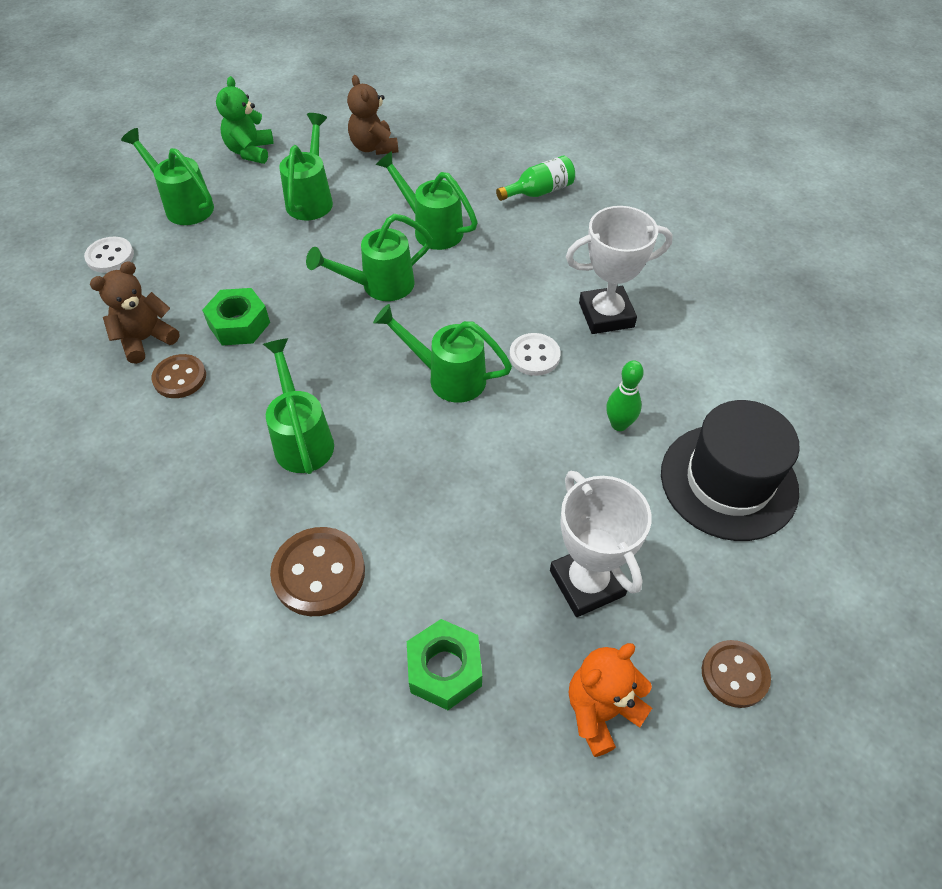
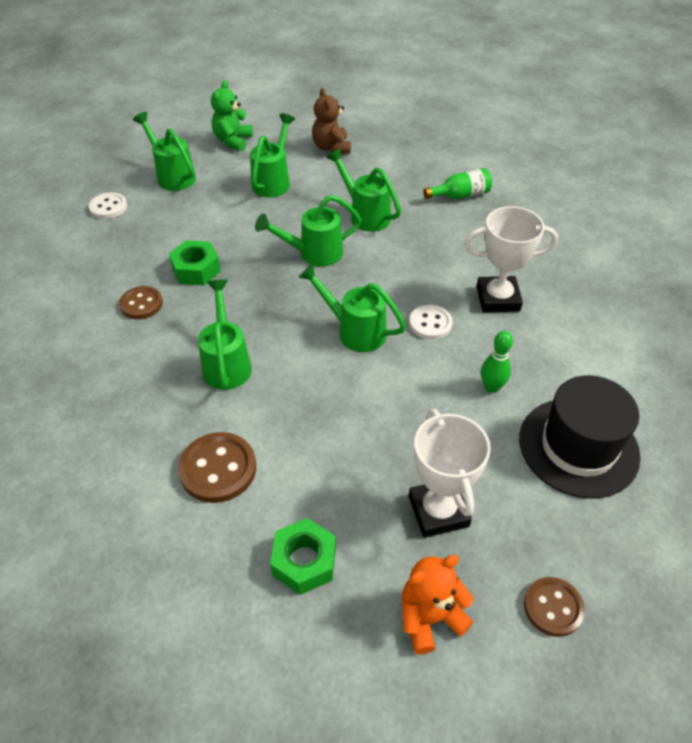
camera: 10 degrees right, 5 degrees down
brown teddy bear [90,261,180,364] -> none

